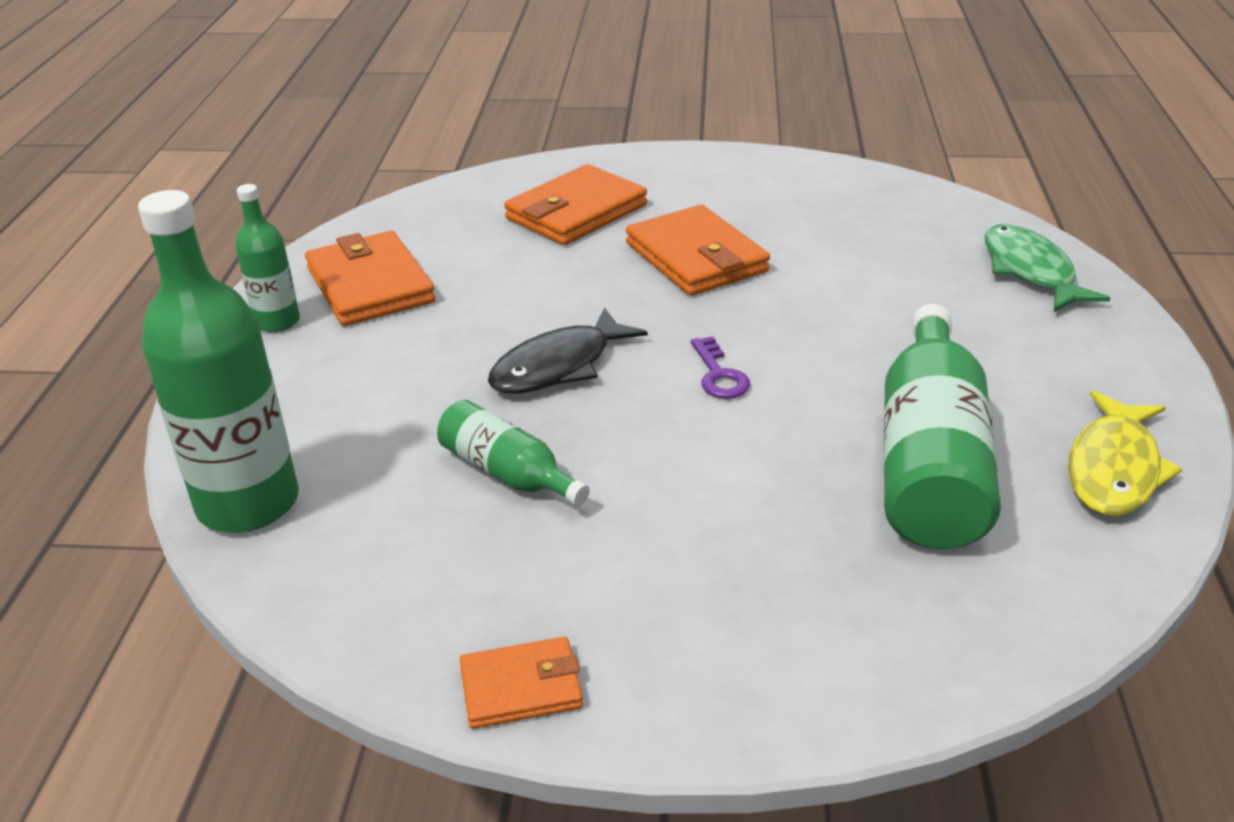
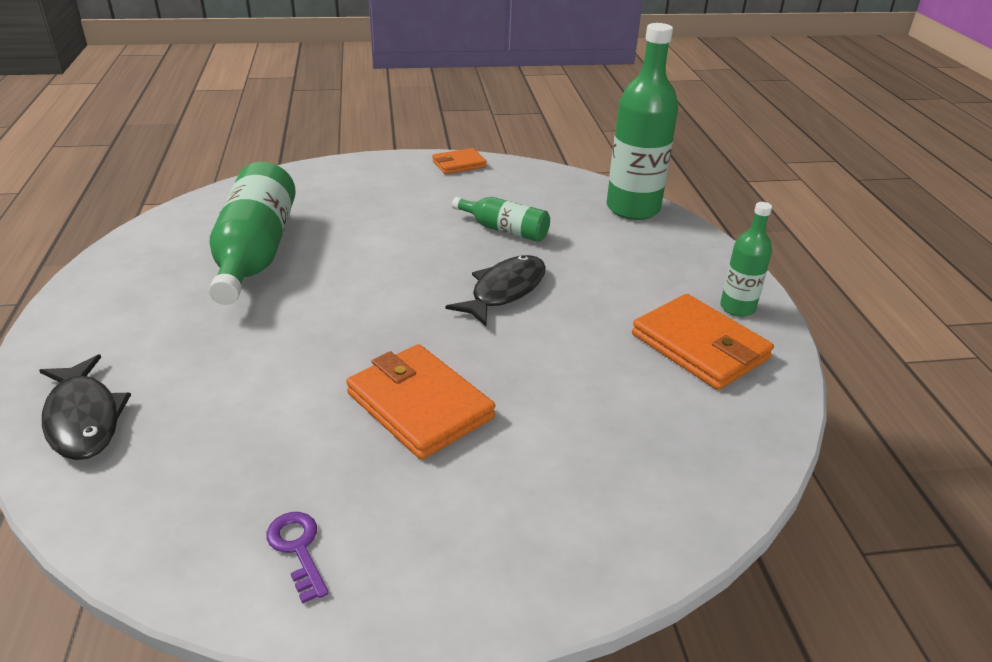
camera: 165 degrees right, 0 degrees up
orange wallet [504,164,647,245] -> none
purple key [691,336,750,399] -> purple key moved to [266,512,329,604]
green fish [985,224,1110,312] -> black fish [39,354,131,460]
yellow fish [1068,390,1183,516] -> none

